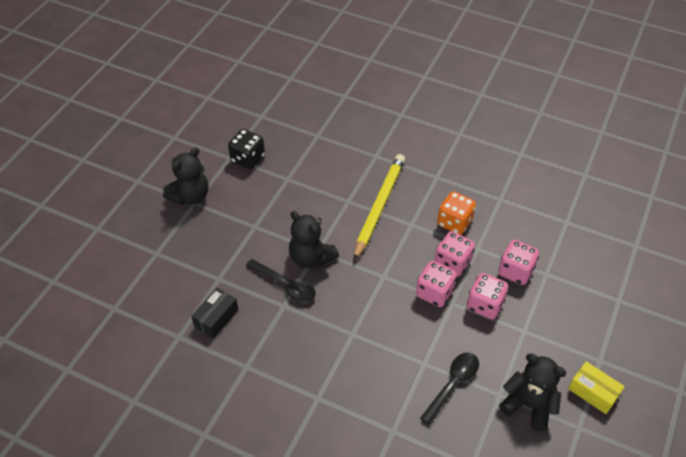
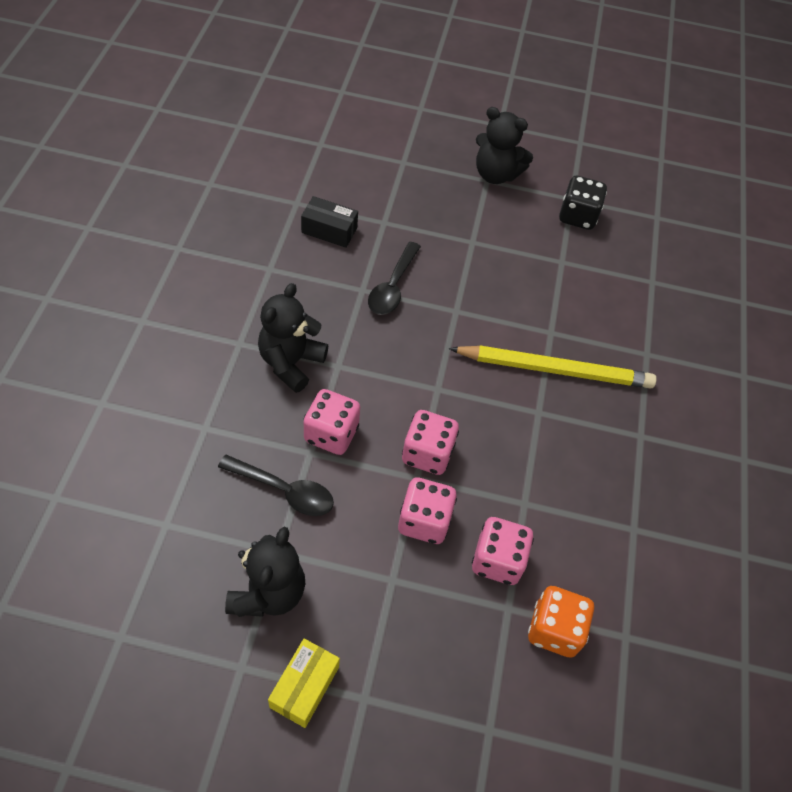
camera: 70 degrees right, 5 degrees up
black teddy bear [289,211,339,268] -> black teddy bear moved to [258,283,328,393]
pink dice [435,231,475,277] -> pink dice moved to [304,389,360,455]
orange dice [437,191,476,235] -> orange dice moved to [528,586,594,658]

